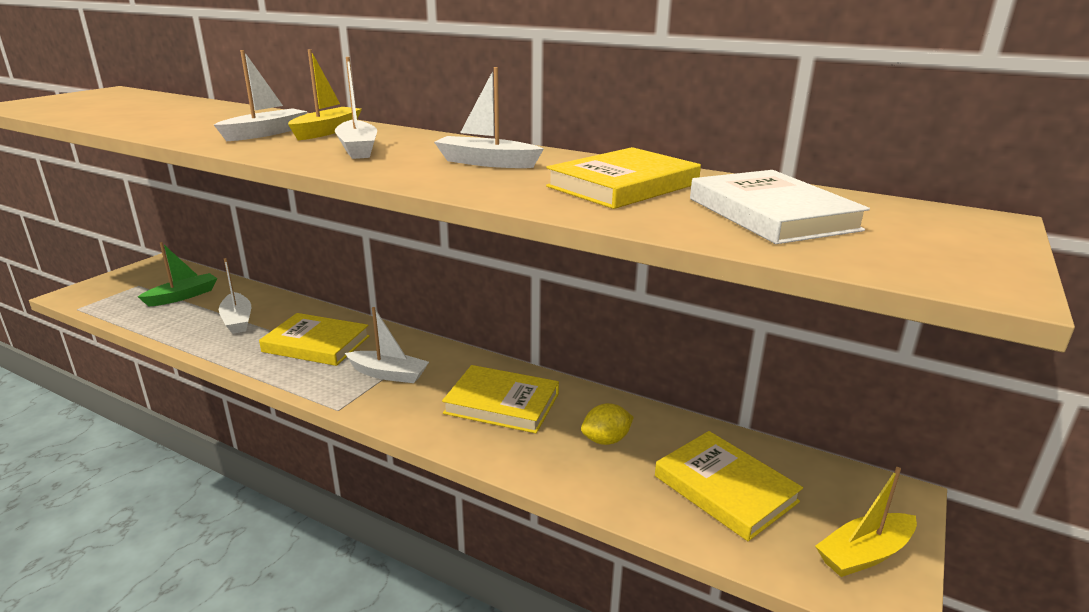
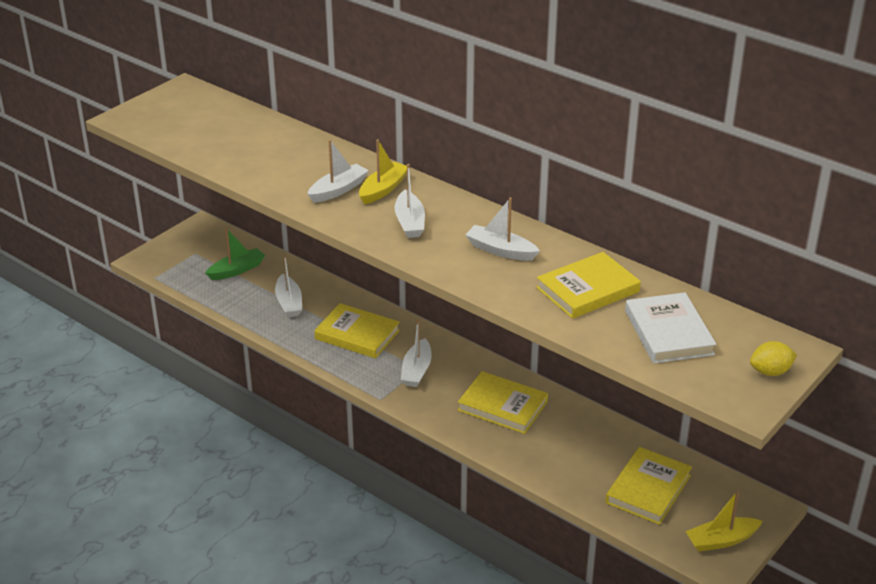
camera: 10 degrees right, 10 degrees up
white boat [345,307,429,383] -> white boat turned 75 degrees clockwise [401,320,432,387]
yellow lemon [581,403,634,445] -> yellow lemon moved to [750,341,797,376]
yellow book [655,431,803,541] -> yellow book turned 60 degrees clockwise [606,447,692,525]

